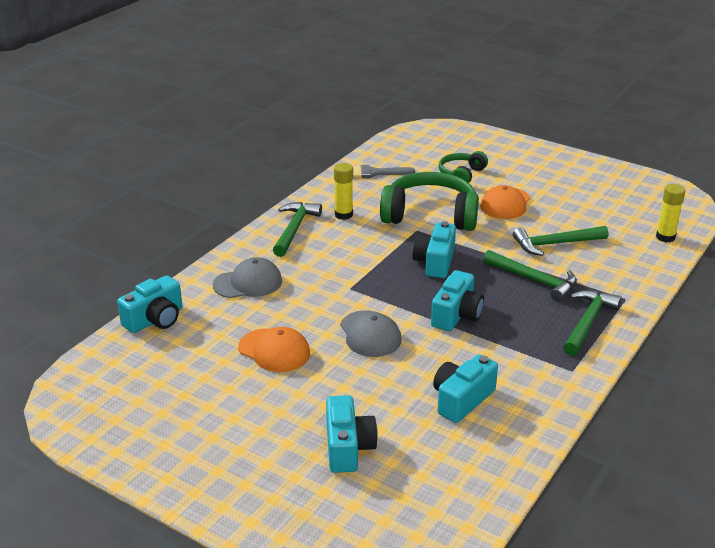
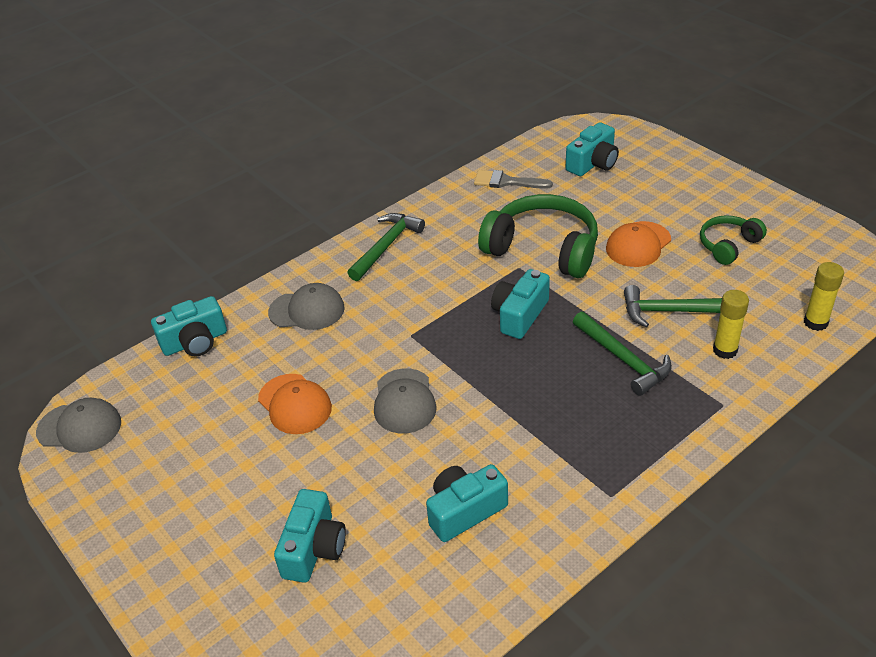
camera: 20 degrees right, 10 degrees up
yellow glue stick [334,163,353,220] -> yellow glue stick moved to [713,290,749,359]
turquoise camera [431,270,484,331] -> turquoise camera moved to [565,122,619,176]
green headphones [439,151,488,183] -> green headphones moved to [700,215,767,265]
green hammer [563,290,622,356] -> none
none -> grey cap [36,398,121,453]

